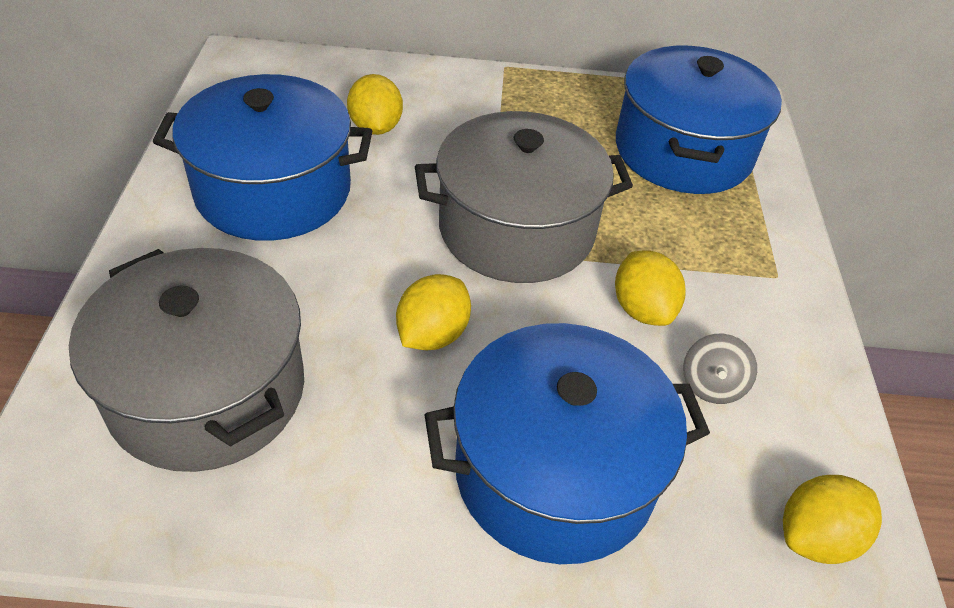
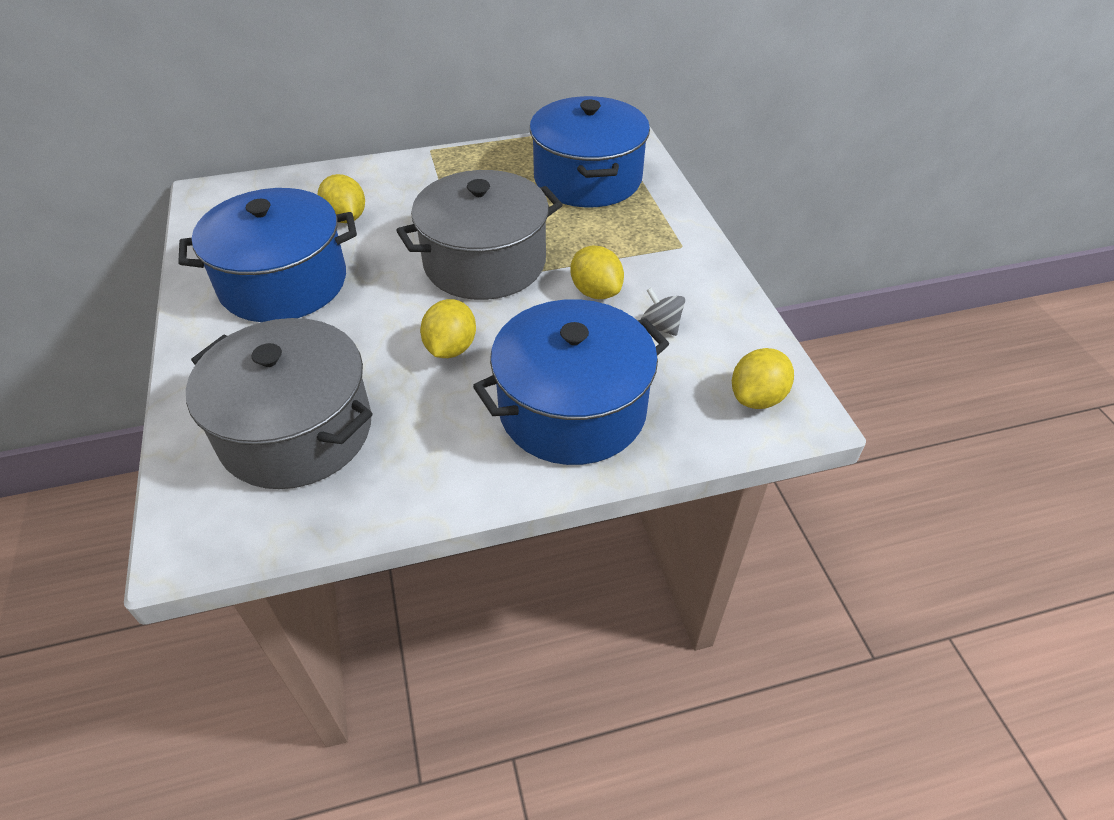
camera: 15 degrees left, 0 degrees up
grey spinning top [683,334,757,404] -> grey spinning top turned 135 degrees clockwise [641,288,685,336]

